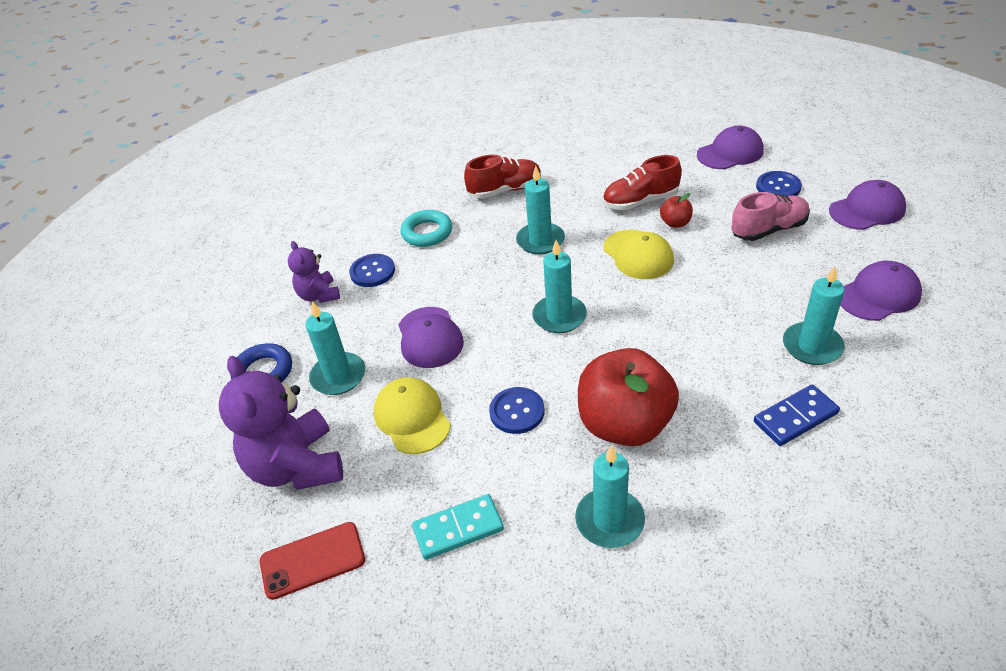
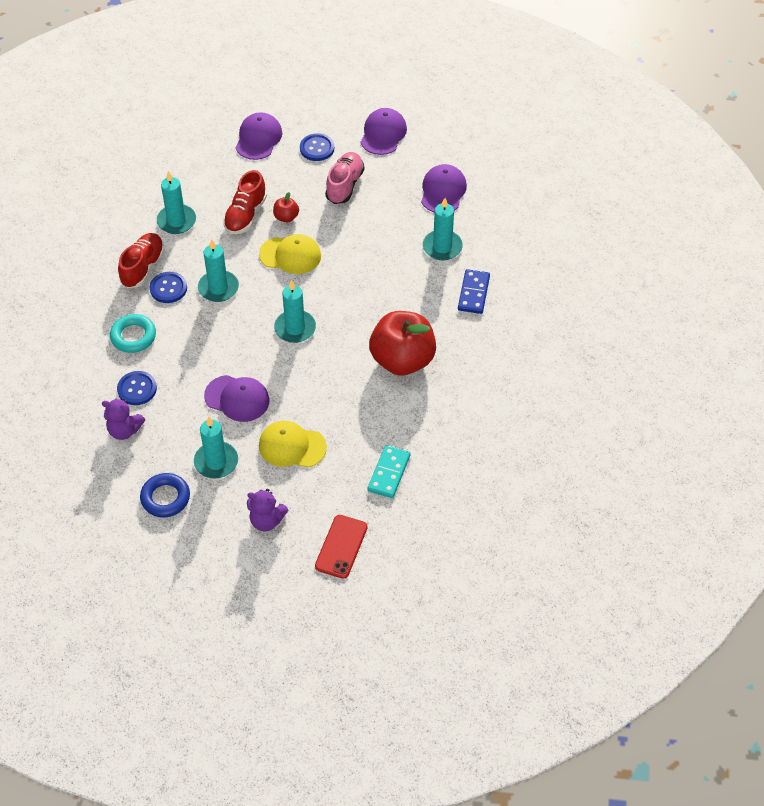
camera: 55 degrees left, 10 degrees up
purple teddy bear [219,356,343,490] -> purple teddy bear [247,489,288,532], size x0.55
blue button [489,387,544,434] -> blue button moved to [150,272,187,303]
turquoise candle [575,445,645,548] -> turquoise candle moved to [157,171,196,234]

